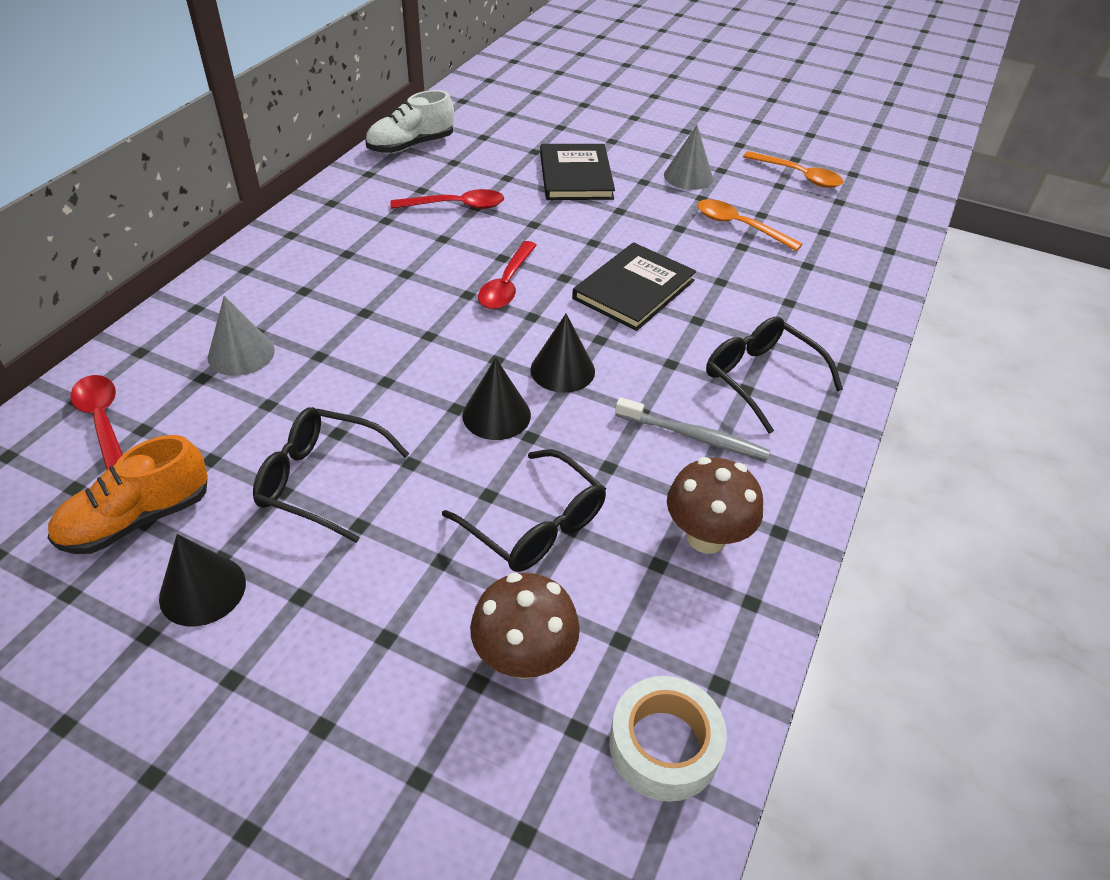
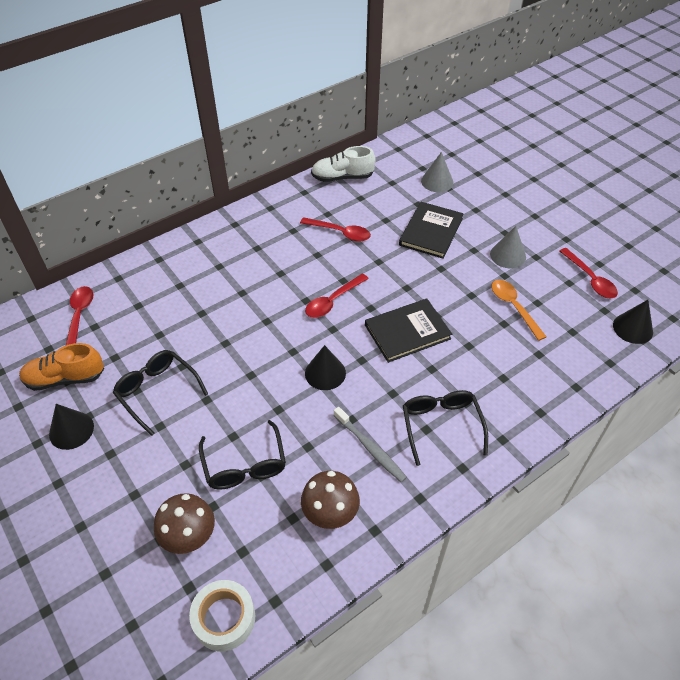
camera: 30 degrees right, 5 degrees up
grey cone [208,296,275,376] -> grey cone moved to [421,152,454,192]
black cone [462,358,531,440] -> black cone moved to [613,300,653,344]
orange spoon [743,151,844,188] -> red spoon [560,248,618,298]

